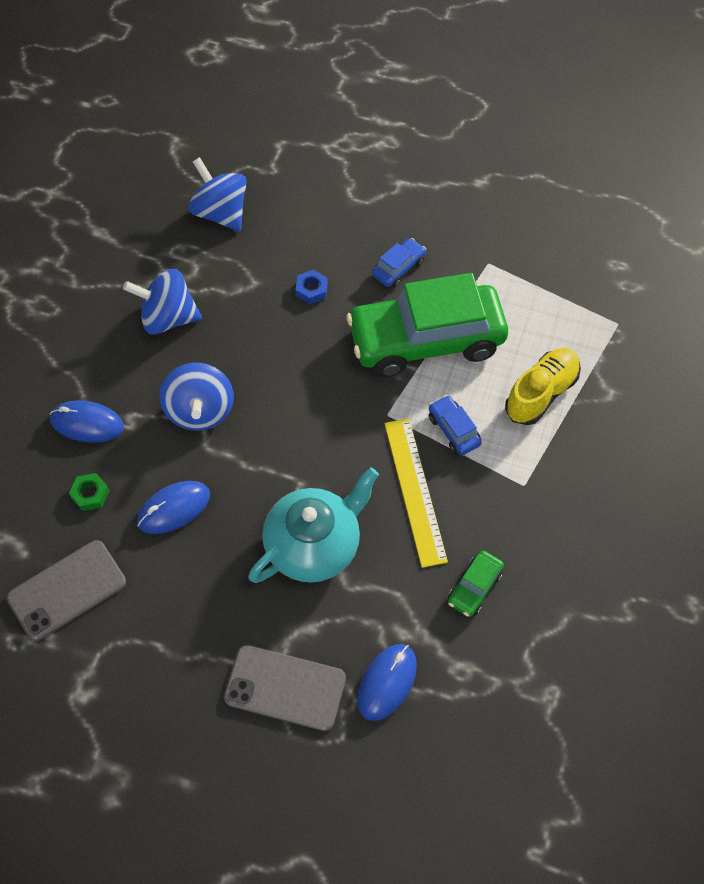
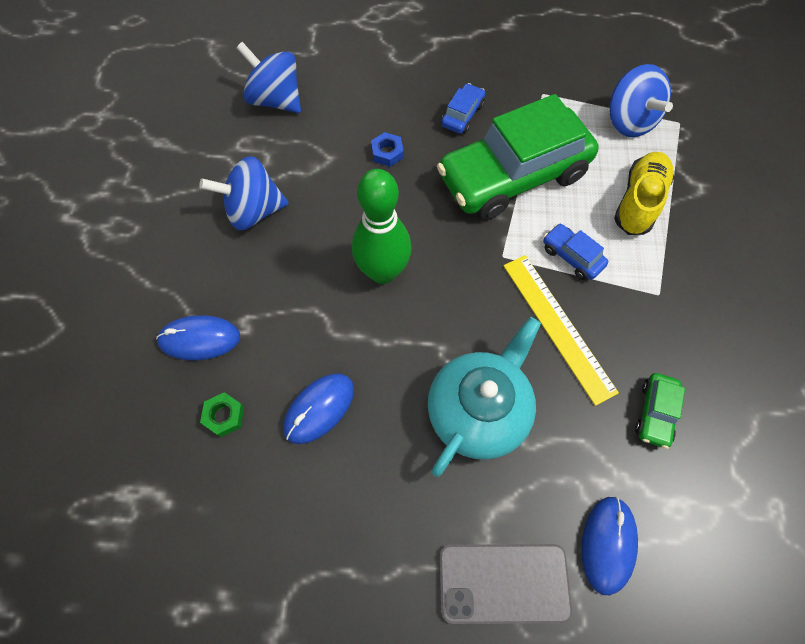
camera: 15 degrees left, 5 degrees up
grey phone [7,540,126,641] -> none
blue spinning top [159,363,234,431] -> blue spinning top moved to [609,64,673,137]
none -> green bowling pin [352,169,412,284]

